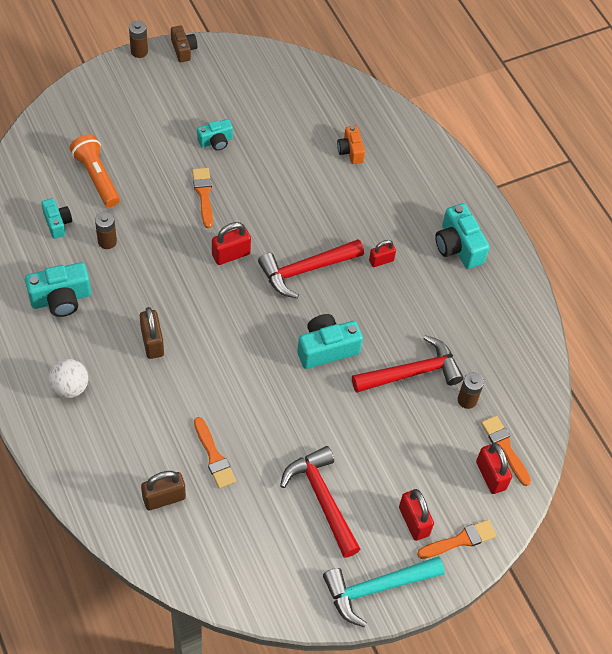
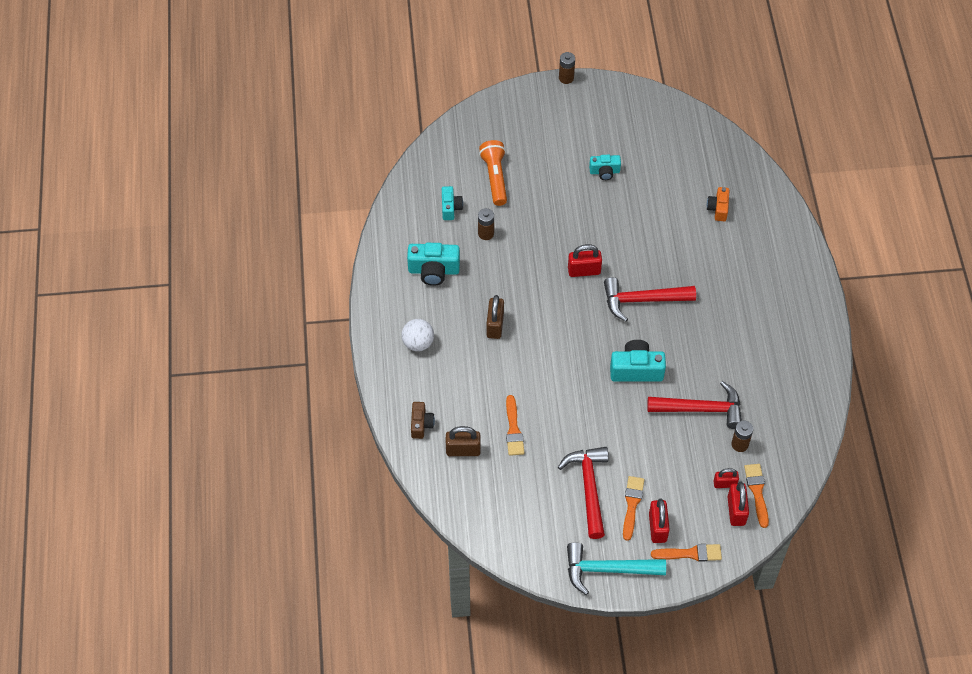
camera: 25 degrees right, 0 degrees up
brown camera [171,26,198,62] -> brown camera moved to [411,402,435,439]
orange brush [192,168,213,228] -> orange brush moved to [623,476,644,541]
red padlock [369,240,396,267] -> red padlock moved to [714,468,739,488]
turquoise camera [435,203,489,269] -> none

